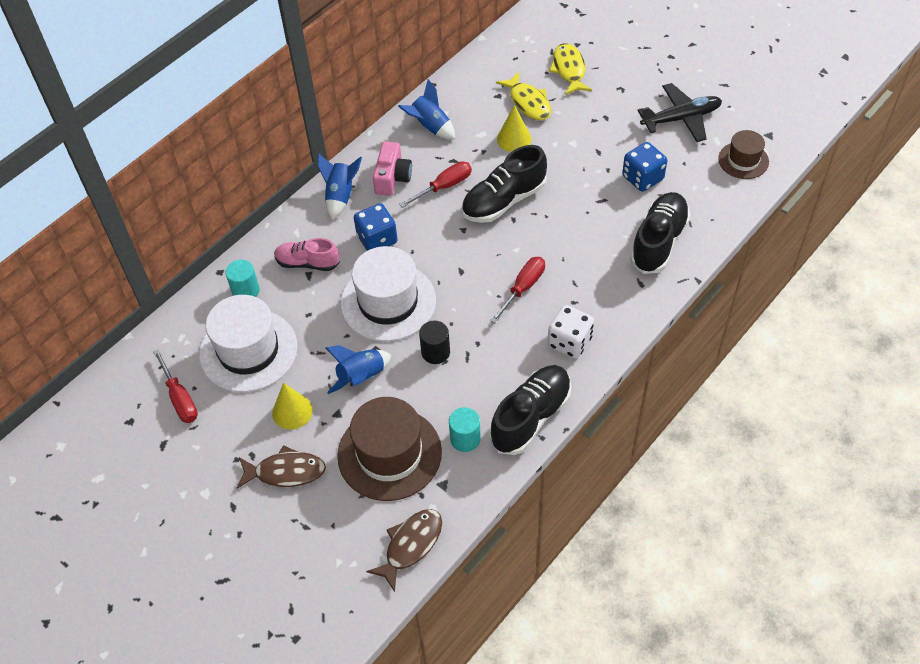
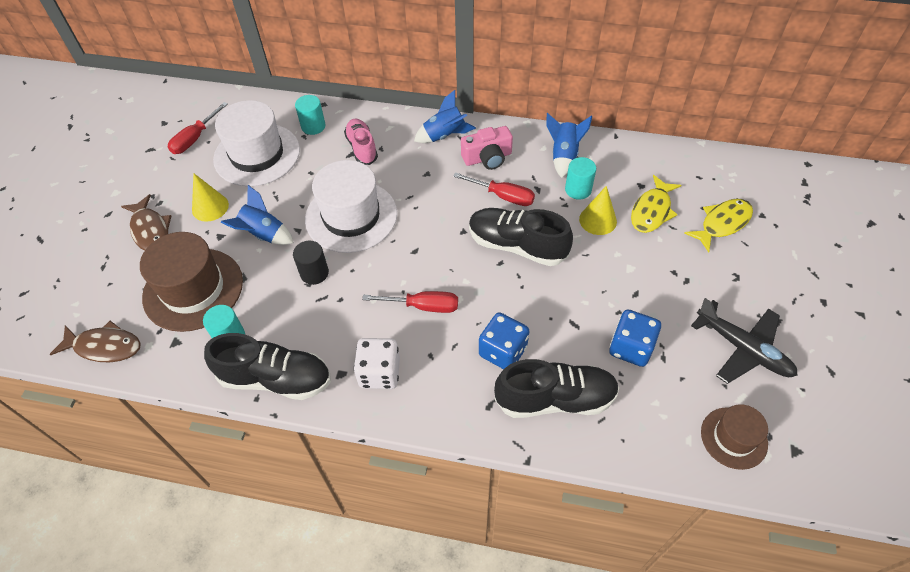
camera: 60 degrees right, 0 degrees up
blue dice [354,203,398,251] -> blue dice moved to [479,312,529,369]
none -> turquoise cylinder [565,157,596,200]

